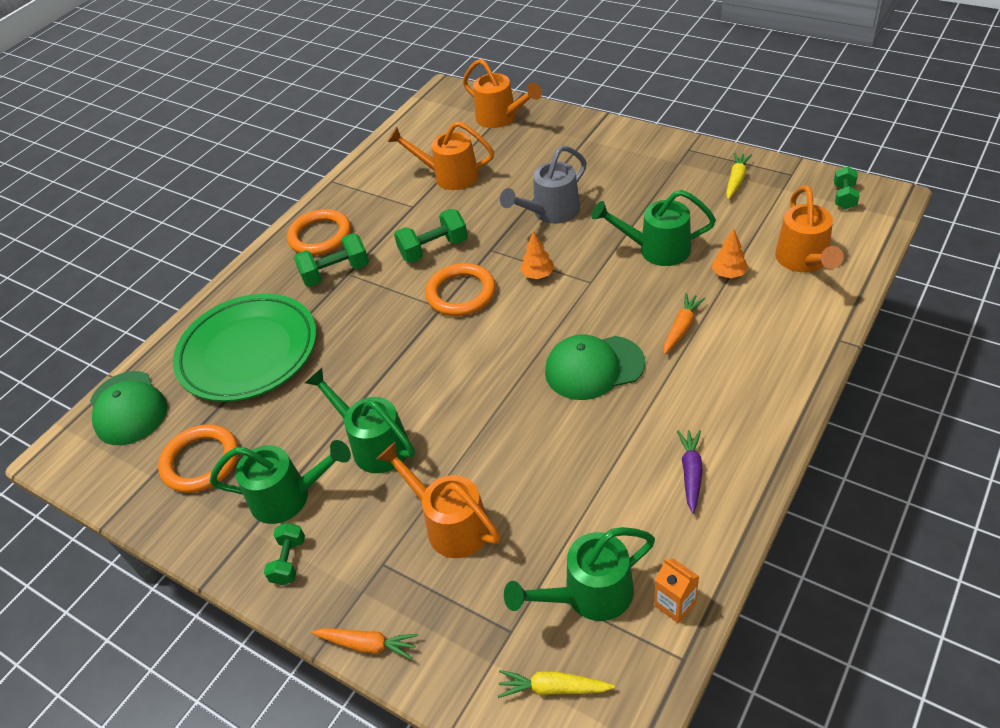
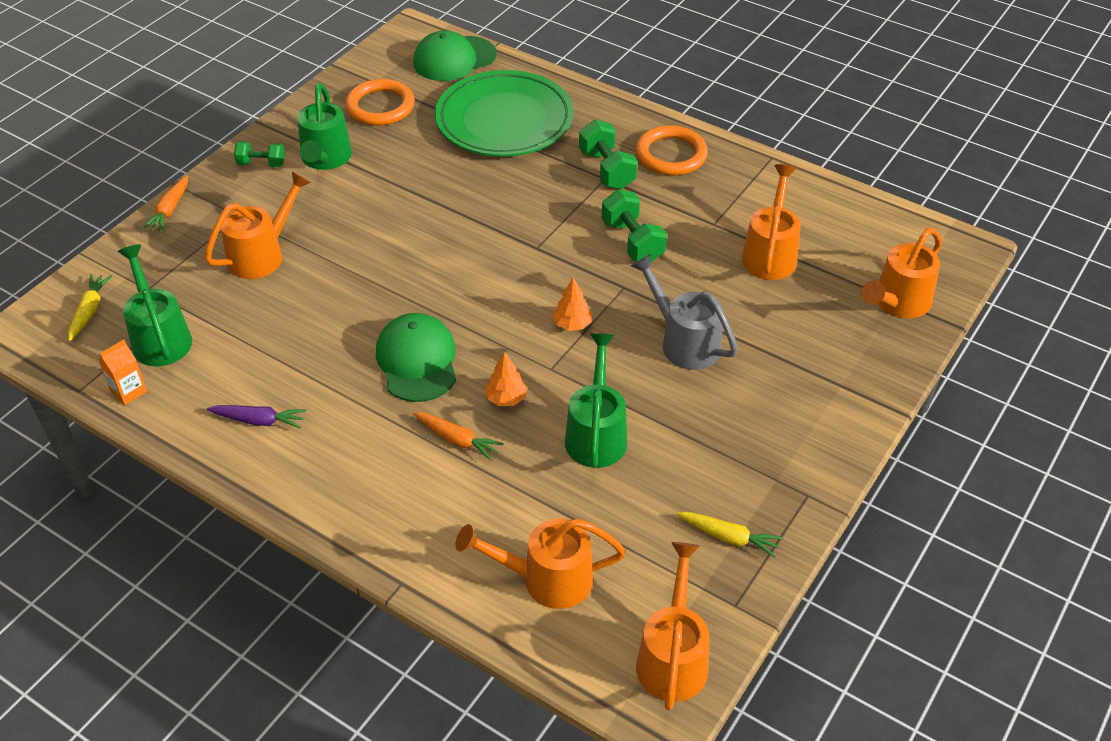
camera: 85 degrees right, 0 degrees up
green watering can [305,368,415,473] -> none
orange ring [425,263,496,316] -> none
orange tree [712,229,748,278] -> orange tree moved to [485,351,527,406]
green dumbbell [834,166,860,210] -> orange watering can [636,542,710,710]

